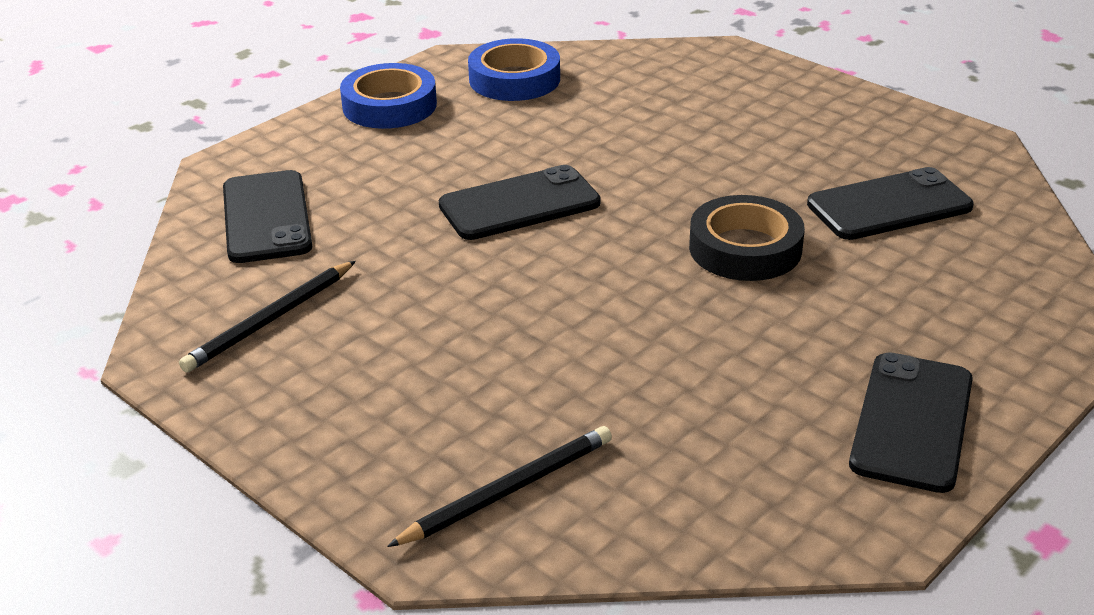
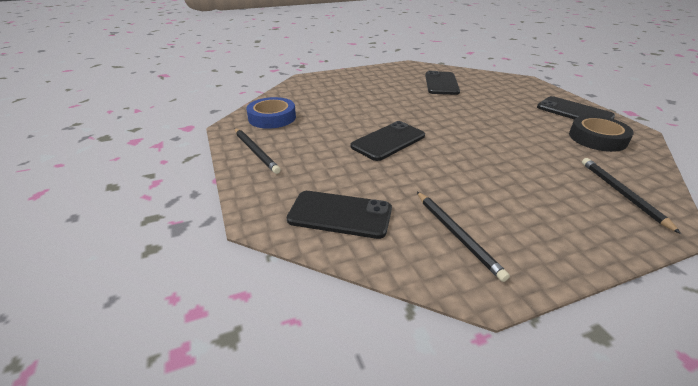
camera: 65 degrees left, 0 degrees up
blue tape [340,63,437,129] -> black pencil [234,128,281,174]
black phone [439,165,601,240] -> black phone turned 45 degrees clockwise [350,121,425,161]
black tape [689,195,805,281] -> black tape moved to [569,115,634,152]

